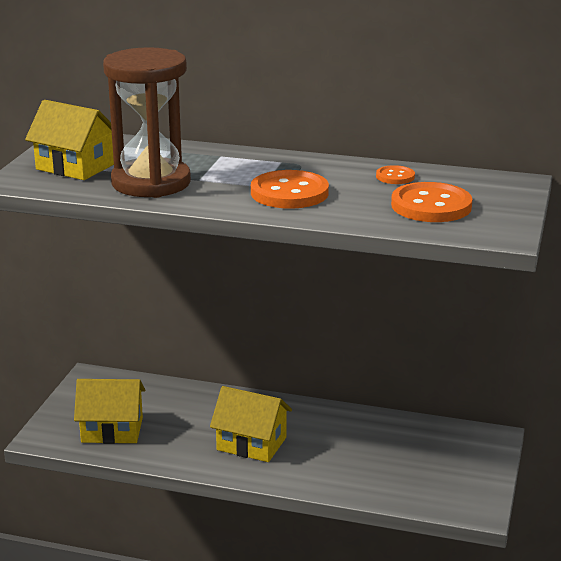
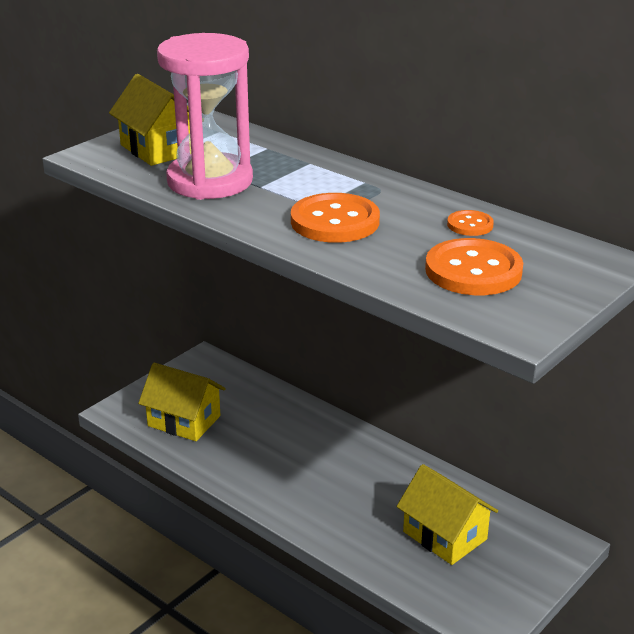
camera: 25 degrees right, 5 degrees up
brown hourglass [103,47,191,198] -> pink hourglass [157,33,253,200]
yellow house [210,386,292,462] -> yellow house moved to [397,464,498,565]

